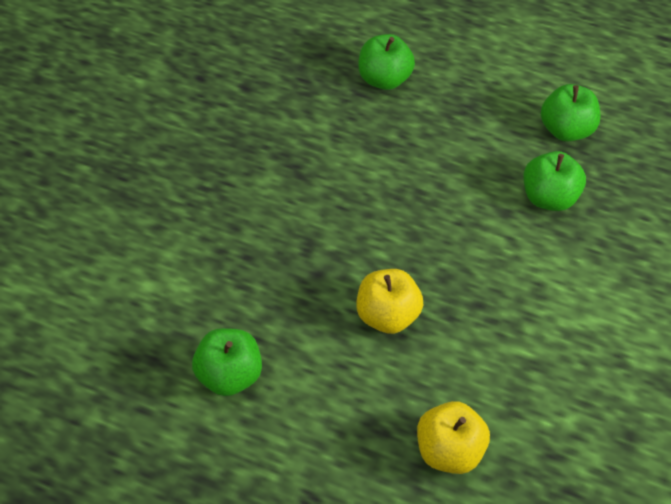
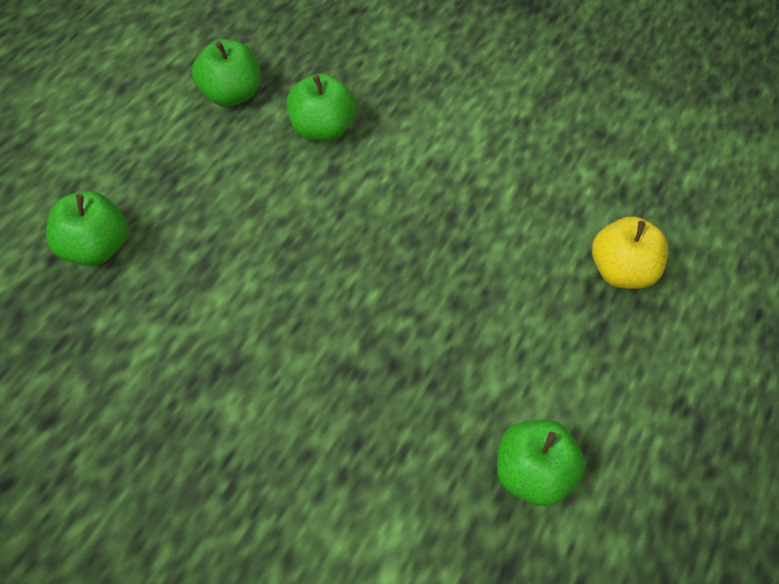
camera: 90 degrees left, 0 degrees up
yellow apple [356,269,423,334] -> none

